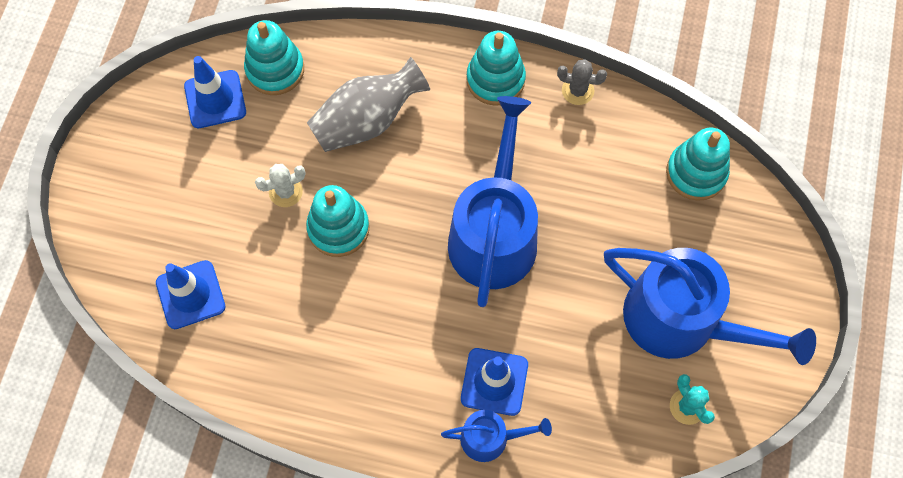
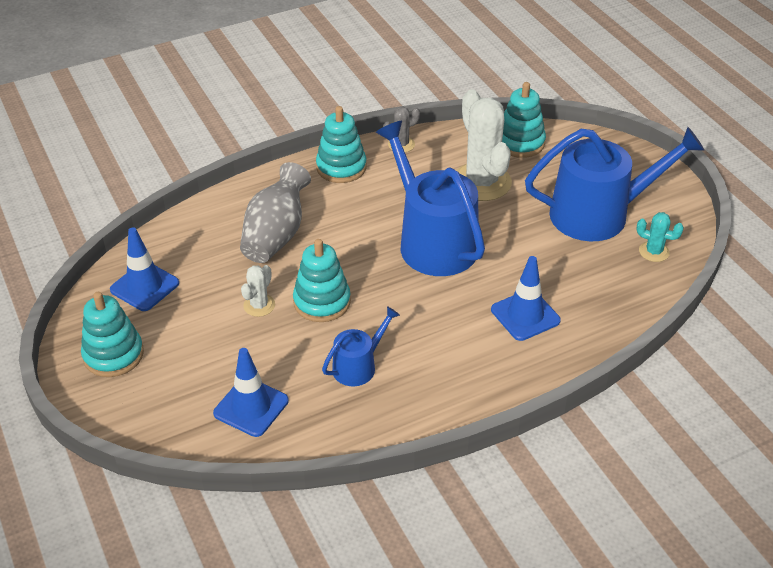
camera: 40 degrees left, 25 degrees down
turquoise stacking toy [244,20,304,95] -> turquoise stacking toy moved to [81,292,144,377]
blue watering can [441,410,552,462] -> blue watering can moved to [322,306,400,386]
none -> white cactus [456,89,512,201]

